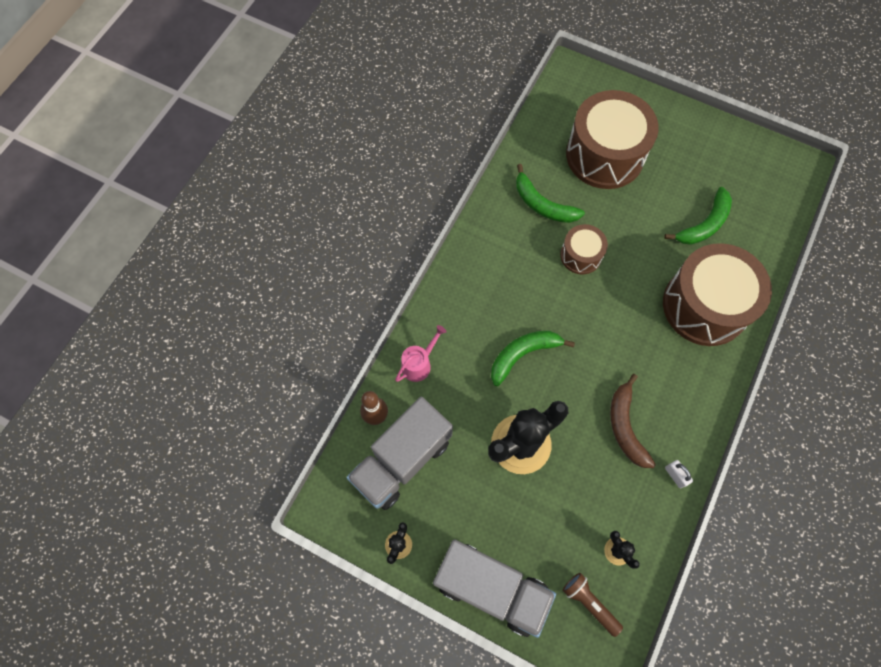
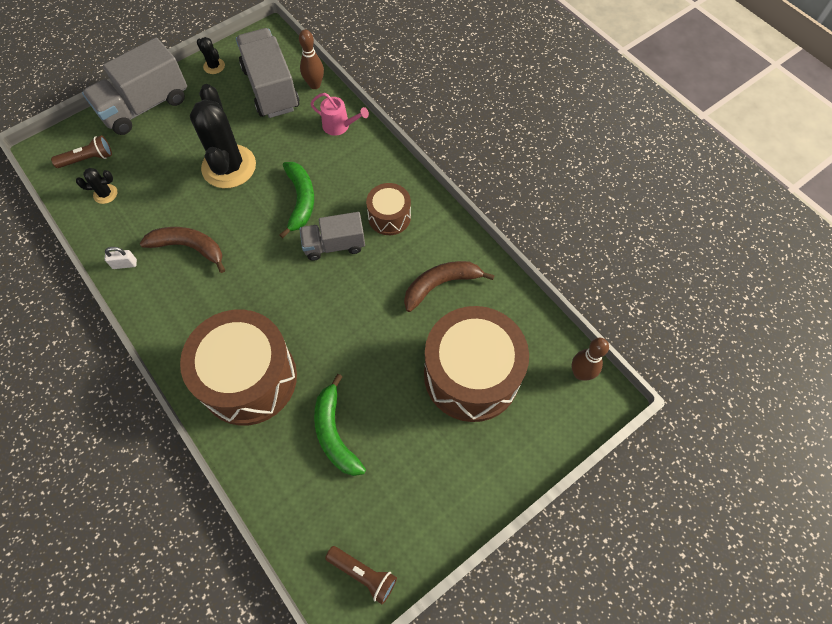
camera: 115 degrees right, 5 degrees down
pink watering can [395,325,447,382] -> pink watering can turned 45 degrees counterclockwise [310,93,369,136]
green banana [516,164,585,223] -> brown banana [404,261,495,312]
brown drum [560,224,608,274] -> brown drum moved to [366,183,411,235]
none -> grey truck [299,212,365,261]
none -> brown flashlight [325,546,397,604]
none -> brown bowling pin [572,338,609,381]

